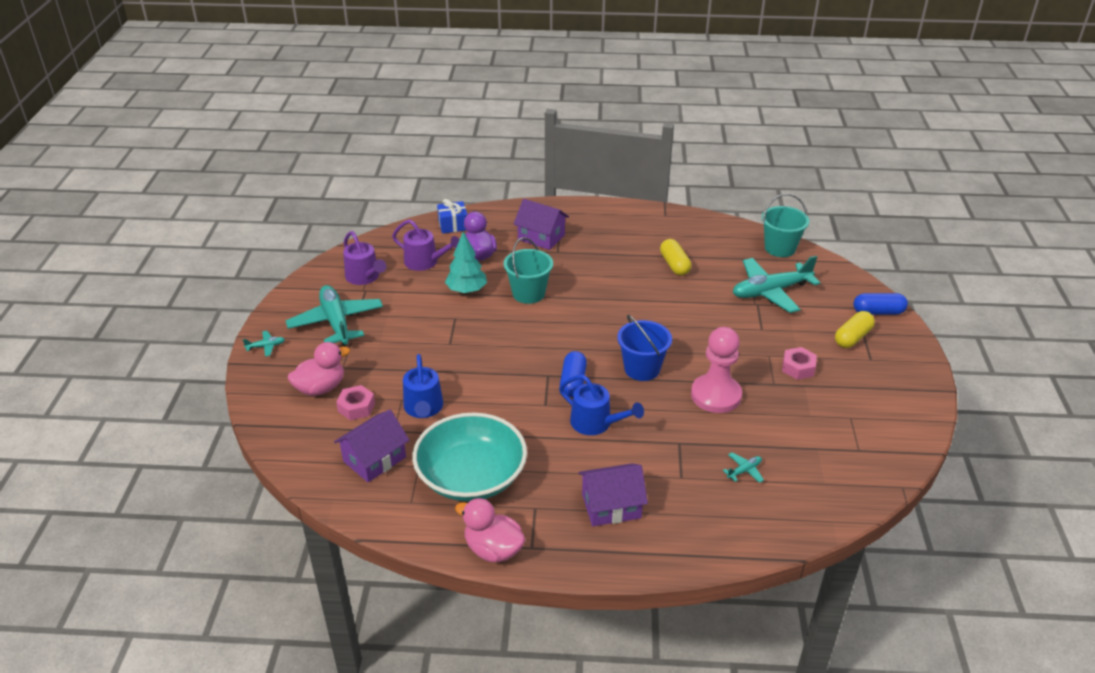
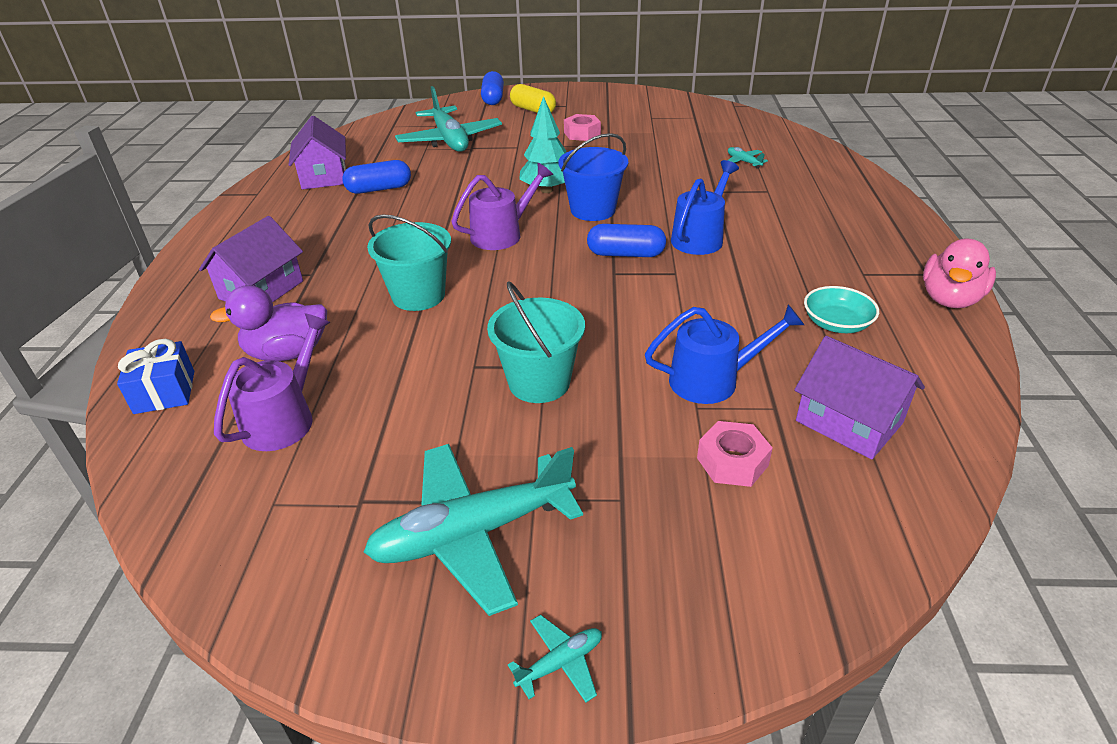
camera: 90 degrees left, 0 degrees up
turquoise plane [243,331,285,357] -> turquoise plane turned 75 degrees clockwise [508,615,602,703]
pink duck [288,342,350,396] -> none
purple watering can [343,231,387,285] -> purple watering can moved to [451,163,553,250]
turquoise bowl [412,413,527,501] -> turquoise bowl [804,286,879,333], size x0.45
turquoise tree [445,232,487,294] -> turquoise tree moved to [519,96,566,193]
purple house [578,463,648,526] -> purple house moved to [289,116,346,190]
yellow capsule [660,239,691,276] -> blue capsule [342,160,411,194]
pink pawn [691,327,742,413] -> none
turquoise bucket [762,194,809,257] -> turquoise bucket moved to [487,281,585,403]

